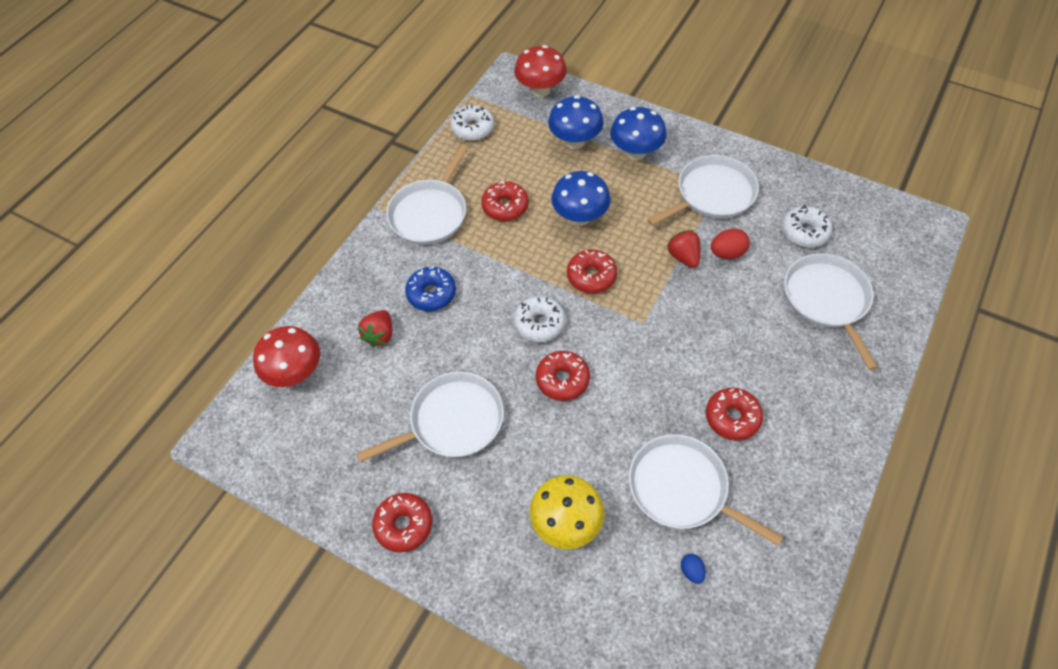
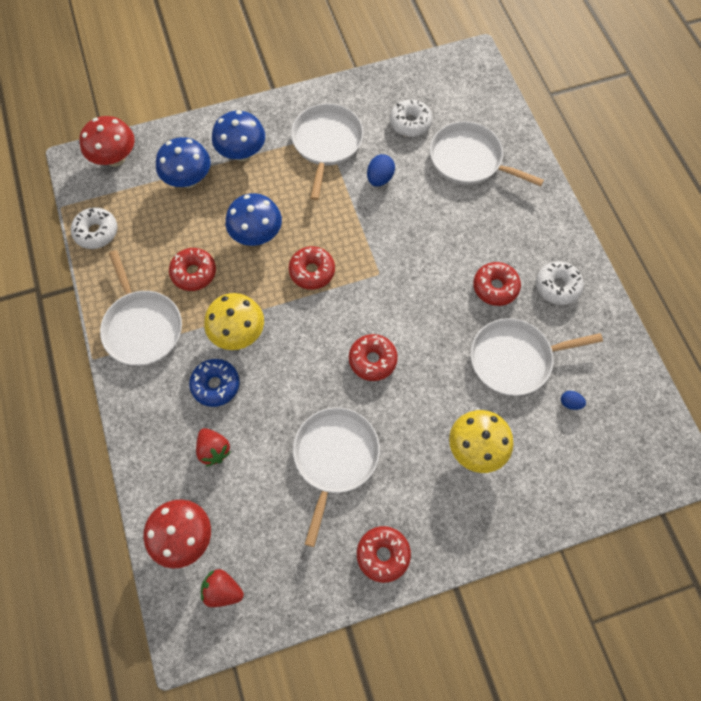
camera: 50 degrees left, 10 degrees up
white donut [514,296,566,342] -> white donut moved to [536,261,584,305]
red strawberry [667,230,700,268] -> red strawberry moved to [201,569,244,607]
red egg [711,229,750,259] -> blue egg [367,154,395,186]
none -> yellow mushroom [204,293,264,350]

